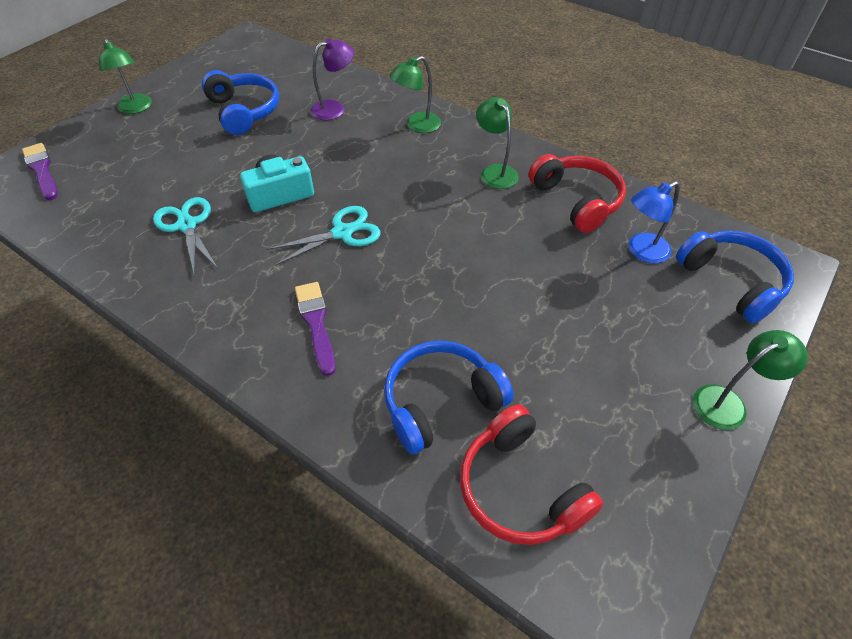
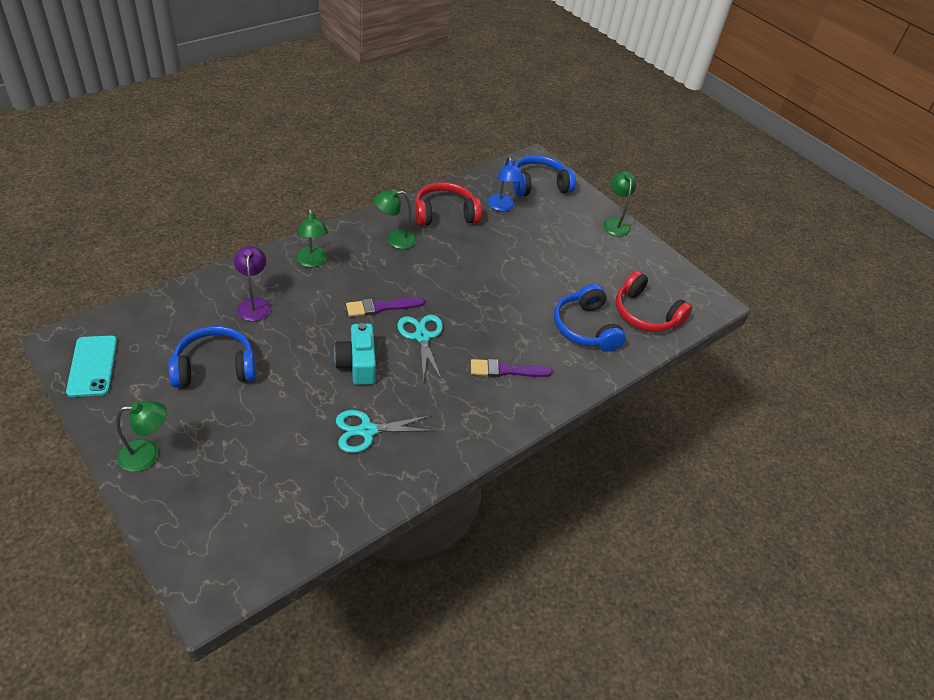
camera: 80 degrees left, 5 degrees down
purple brush [22,143,58,200] -> purple brush moved to [346,297,425,317]
red headphones [460,404,603,545] -> red headphones turned 60 degrees clockwise [616,270,692,332]
none -> turquoise phone [66,336,117,397]

